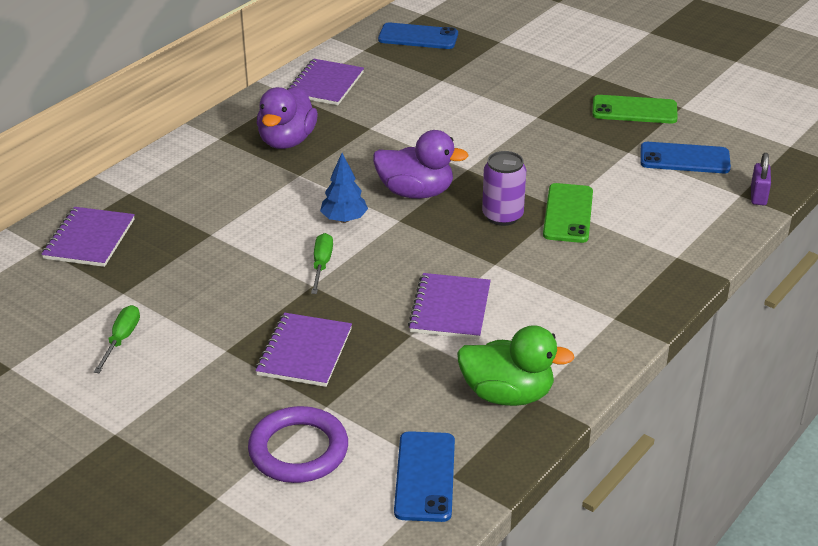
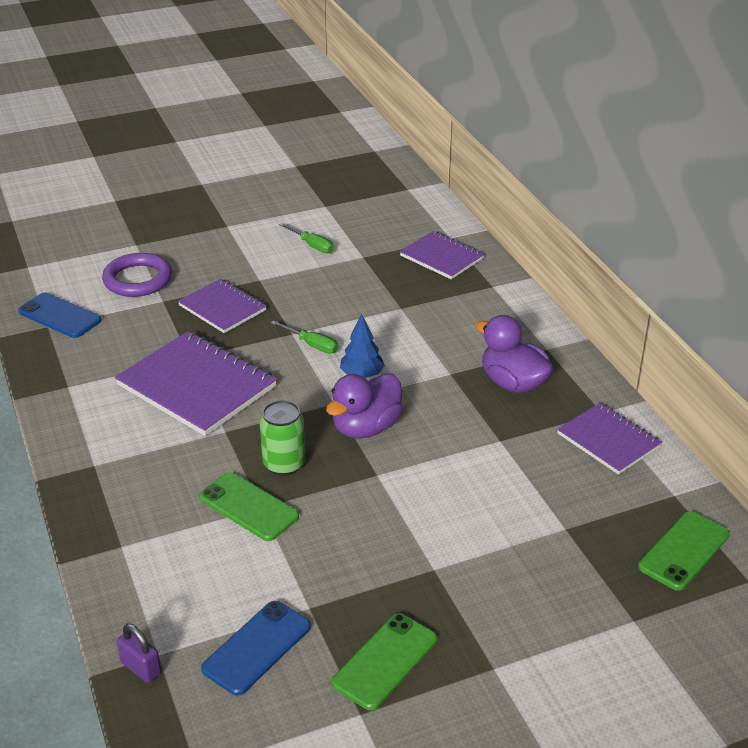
camera: 120 degrees right, 0 degrees up
blue phone [378,22,458,49] -> green phone [638,511,729,591]
purple notebook [408,273,491,339] -> purple notebook [115,331,277,436], size x1.65
green duck [457,325,575,406] -> none
purple can [482,151,526,226] -> green can [260,400,306,476]

